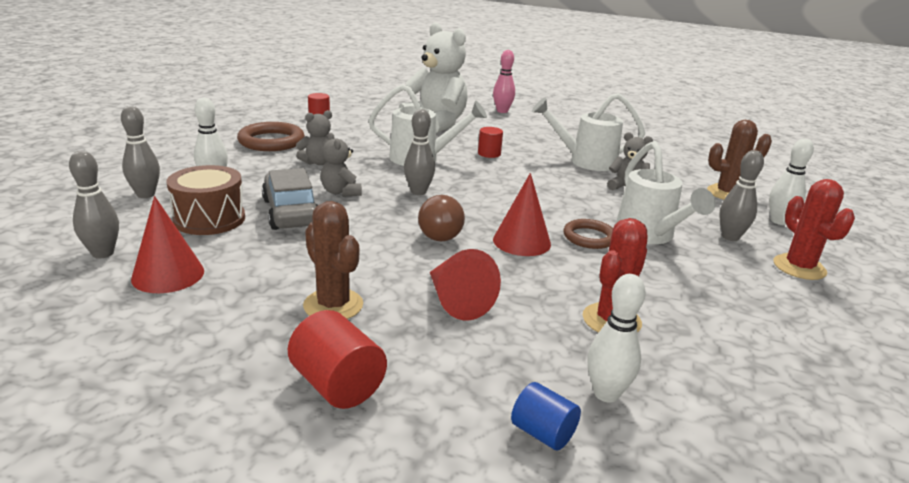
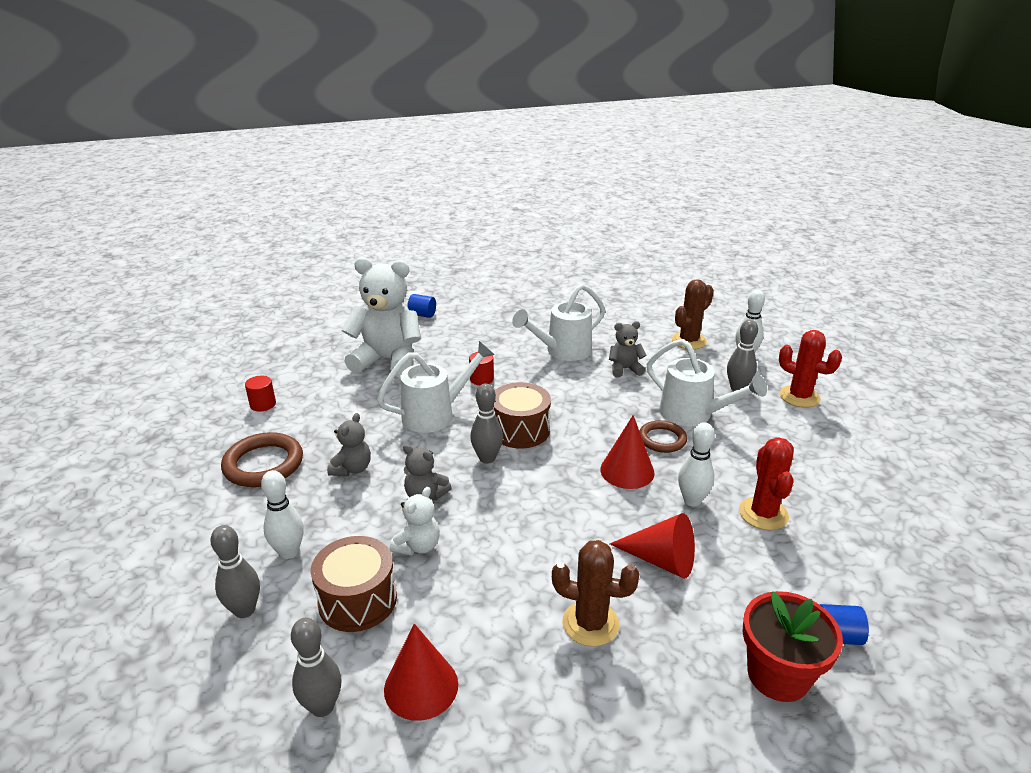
camera: 35 degrees left, 5 degrees up
grey car [262,168,318,230] -> white teddy bear [390,487,440,556]
red cylinder [288,310,387,409] -> none
brown light bulb [418,195,465,241] -> none
pink bowling pin [493,50,515,113] -> blue cylinder [407,294,436,318]
white bowling pin [587,274,646,403] -> white bowling pin moved to [678,422,715,507]
none -> brown drum [493,382,551,449]
none -> red flower pot [742,591,843,702]

